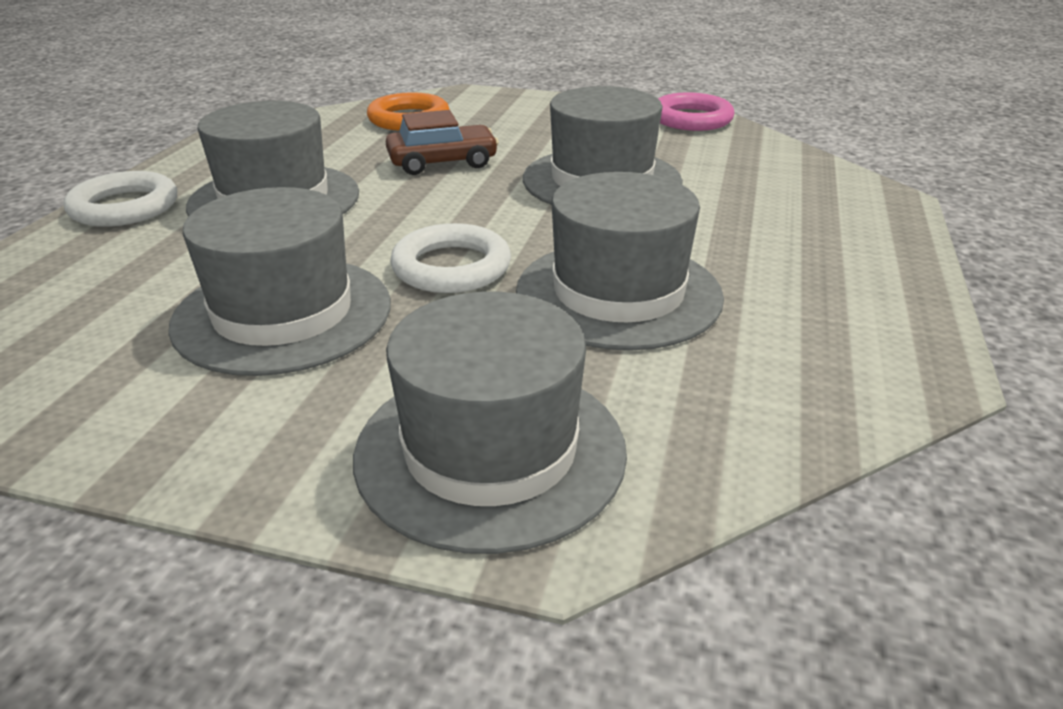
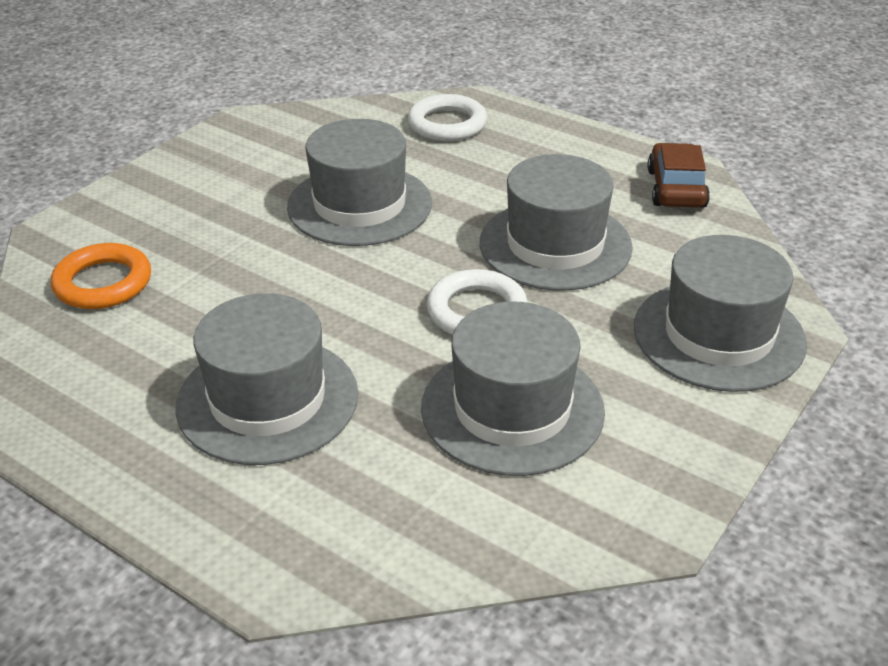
camera: 70 degrees left, 5 degrees up
white ring [64,171,177,227] -> white ring moved to [408,94,487,141]
brown car [386,110,499,175] -> brown car moved to [647,143,710,208]
pink ring [658,92,734,131] -> none

